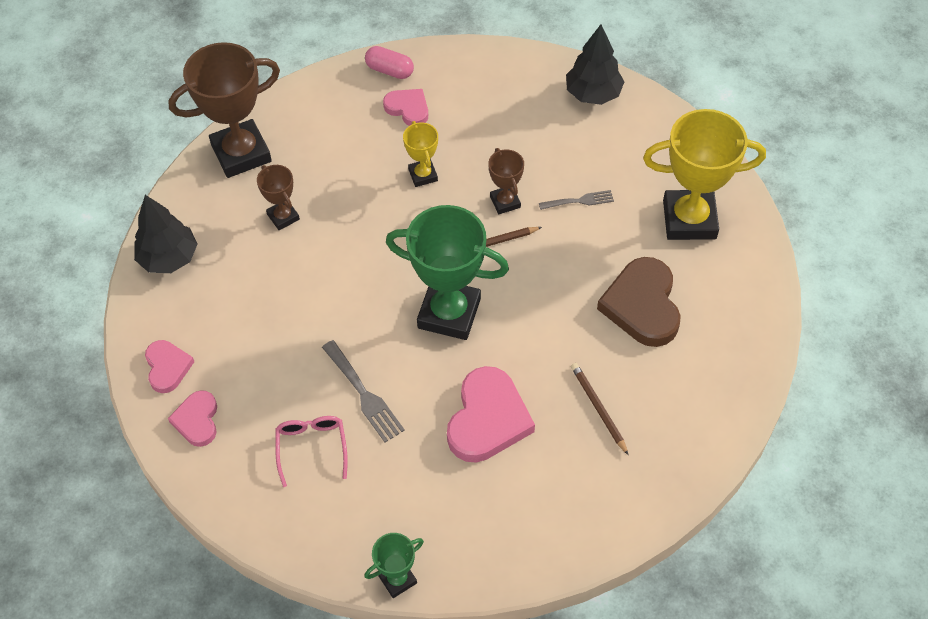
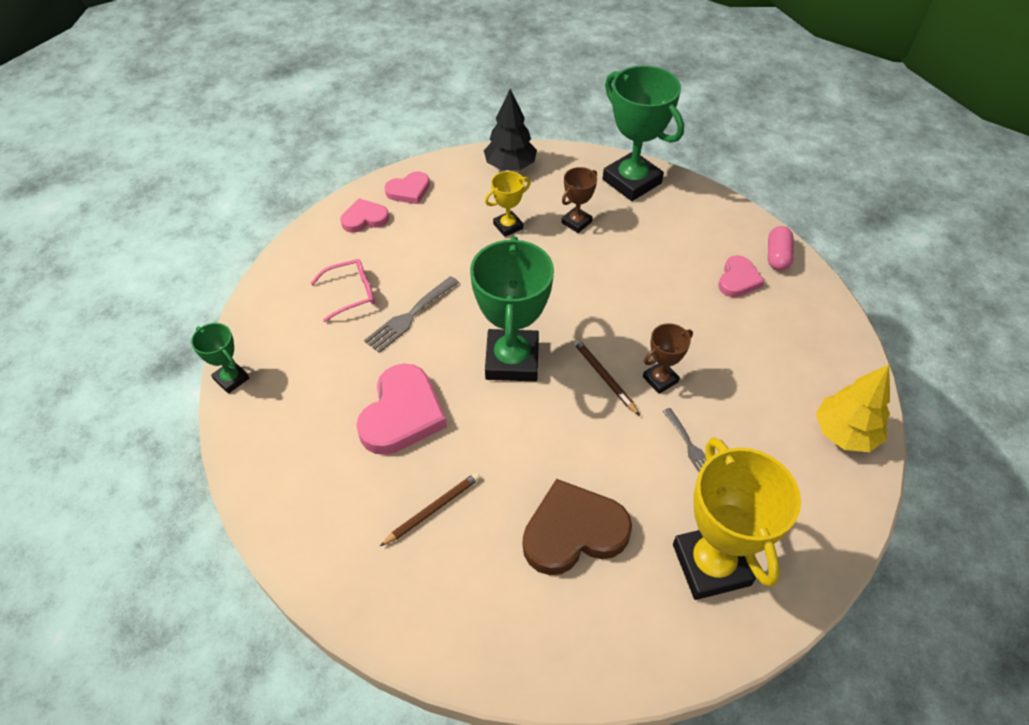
camera: 75 degrees right, 5 degrees down
brown trophy [168,42,280,178] -> green trophy [603,65,684,201]
yellow trophy [403,121,438,187] -> yellow trophy moved to [485,171,531,237]
pink heart [447,366,535,463] -> pink heart turned 75 degrees counterclockwise [356,364,447,455]
black tree [566,24,624,105] -> yellow tree [816,365,890,452]

